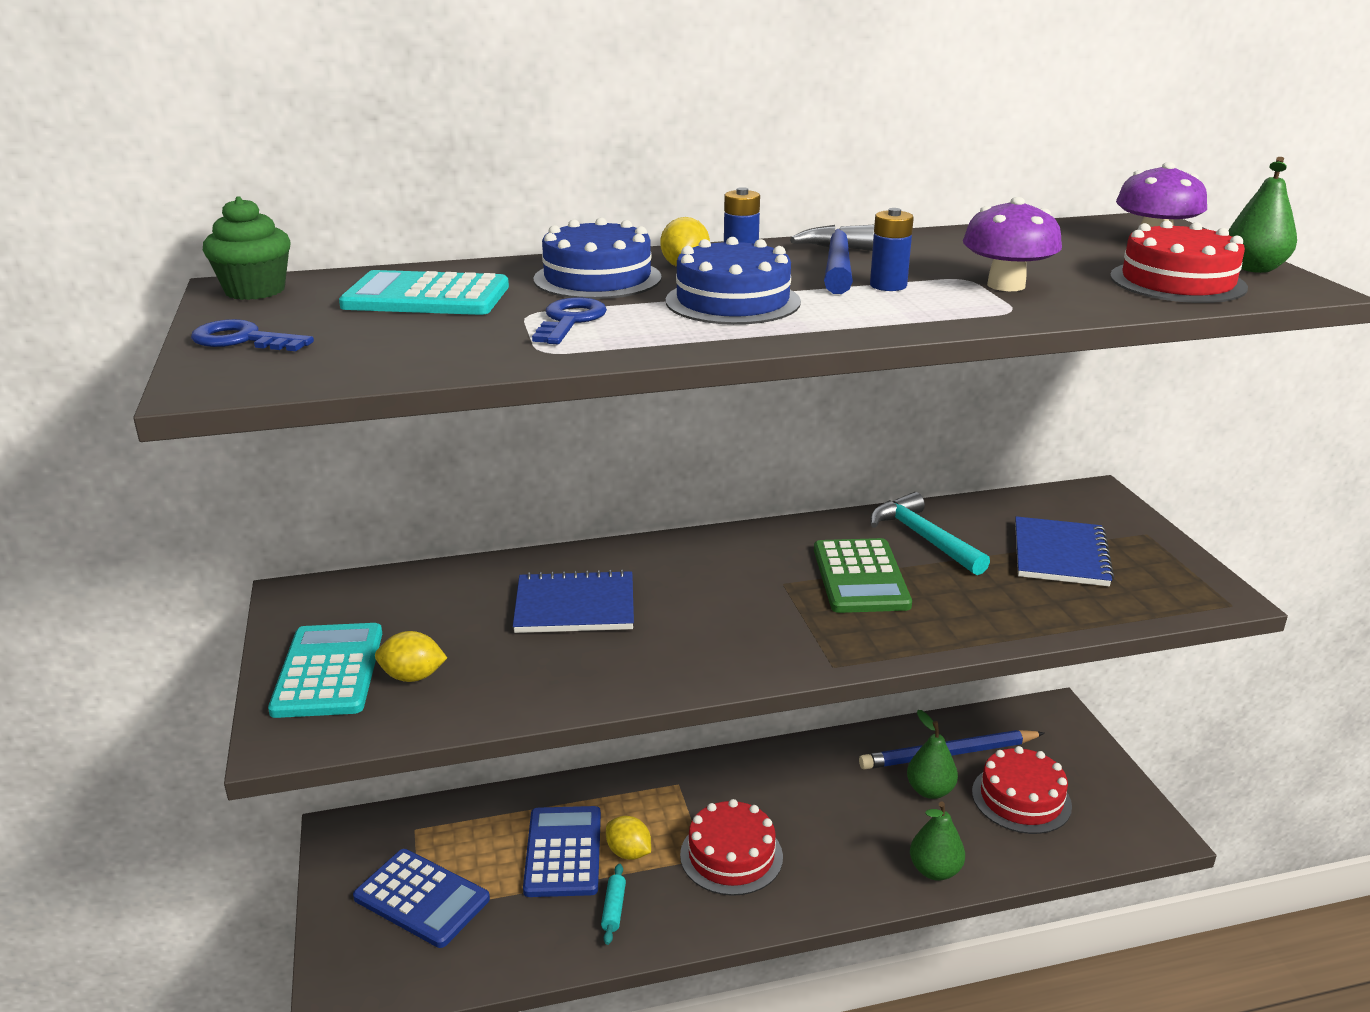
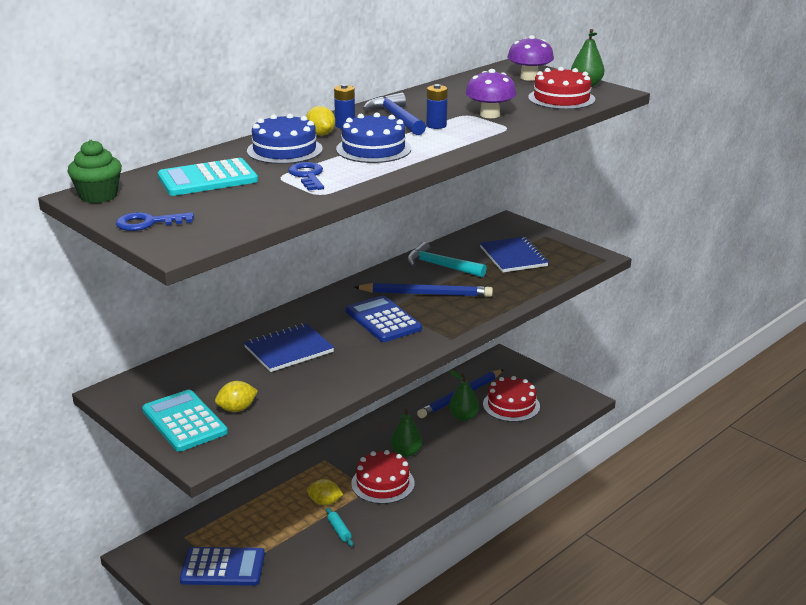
camera: 30 degrees left, 0 degrees up
blue calculator [523,806,601,897] -> blue calculator moved to [346,295,422,342]
green calculator [814,538,912,613] -> blue pencil [354,283,493,297]
green pear [910,801,965,881] -> green pear moved to [391,409,422,457]

